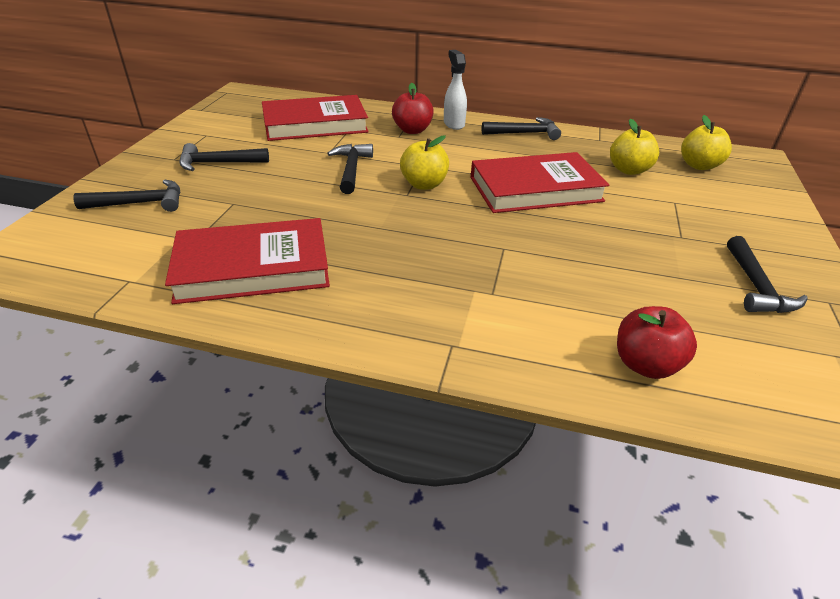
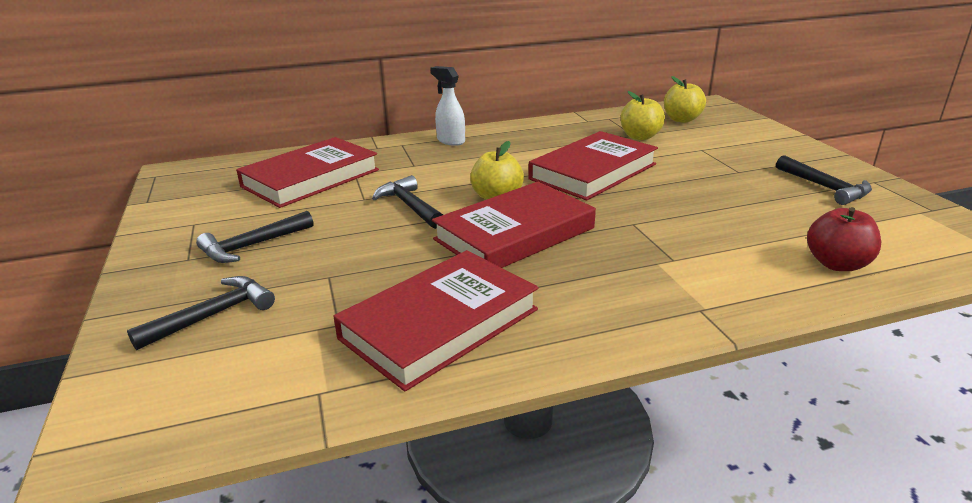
camera: 30 degrees left, 10 degrees down
red apple [392,83,434,134] -> none
black hammer [482,117,561,140] -> none
none -> red book [432,182,596,268]

